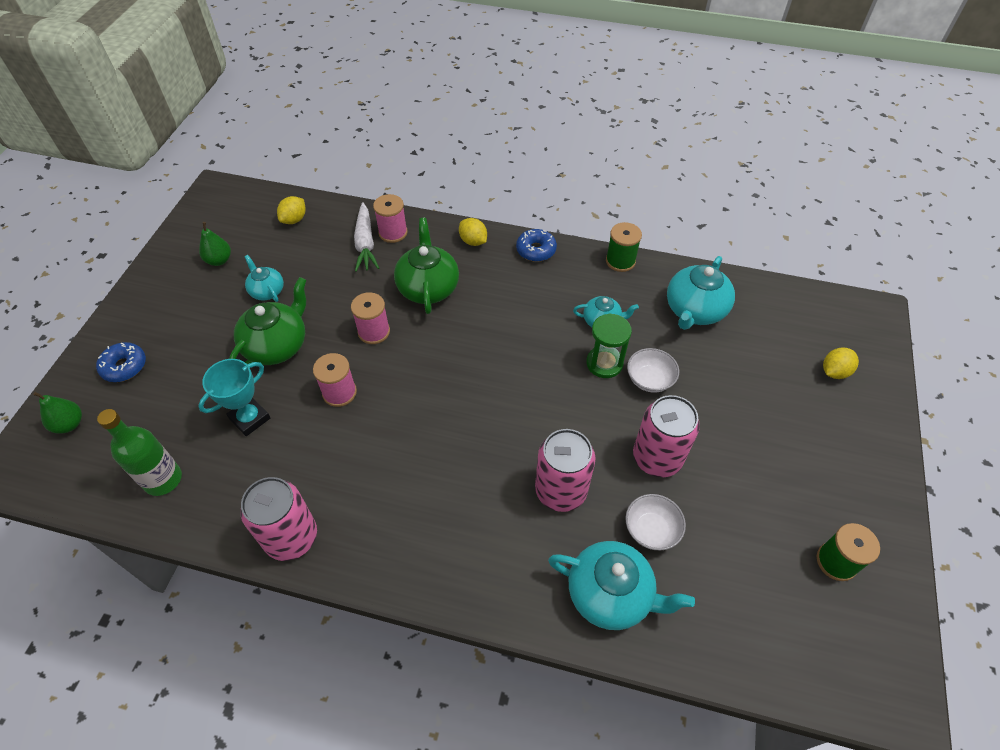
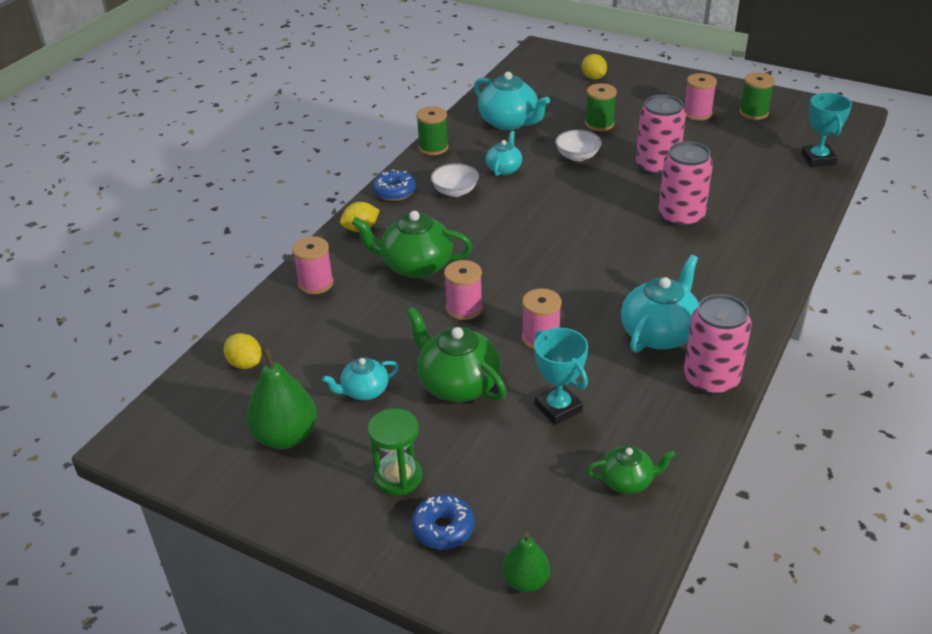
camera: 75 degrees left, 15 degrees down
green bottle [97,409,182,496] -> green teapot [586,446,675,494]
green pear [199,222,231,266] -> green pear [246,347,317,449], size x1.67
white carrot [354,202,379,272] -> none
turquoise teapot [548,541,695,630] -> turquoise teapot moved to [621,255,699,353]
green hourglass [586,313,632,378] -> green hourglass moved to [368,408,422,496]
white bowl [626,494,686,551] -> white bowl moved to [431,164,479,197]
none -> green spool [585,83,617,131]
none -> pink spool [684,73,717,121]
none -> turquoise trophy [801,93,852,167]

